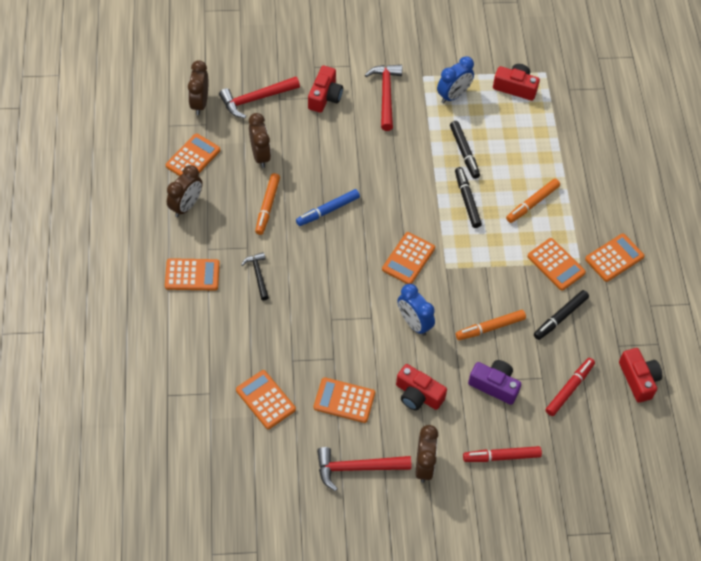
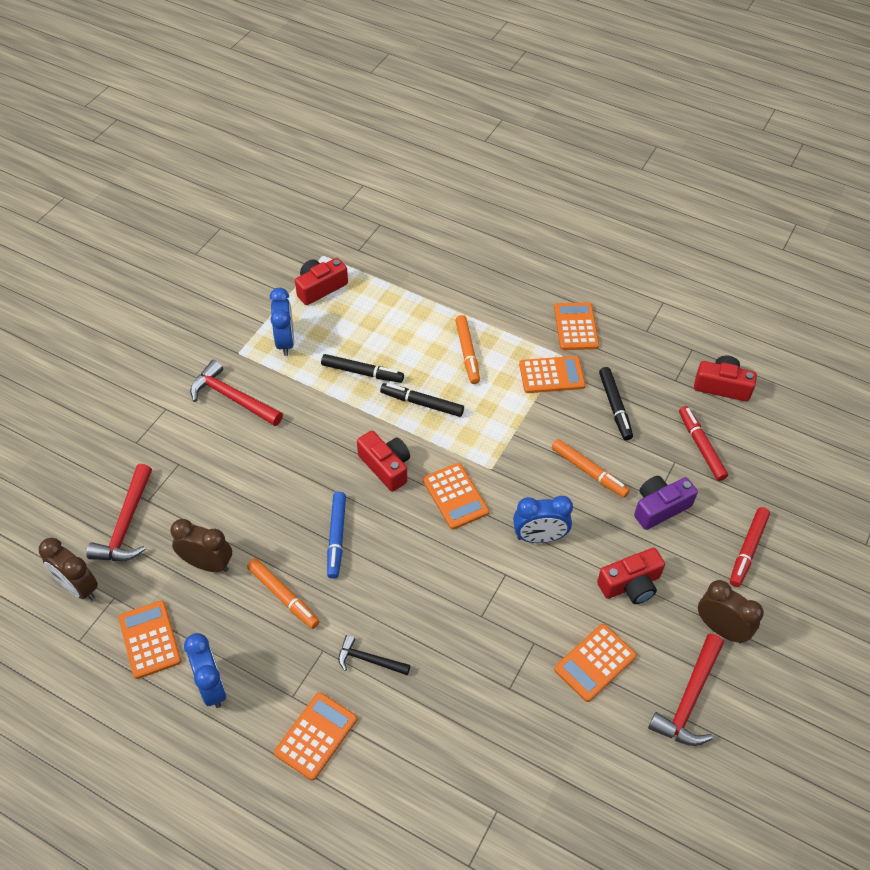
camera: 55 degrees left, 5 degrees down
brown clock [167,165,202,217] -> blue clock [184,633,226,708]
orange calculator [236,370,296,429] -> none
red camera [308,66,343,113] -> red camera moved to [357,431,410,492]
orange marker [456,310,526,340] -> orange marker turned 60 degrees counterclockwise [552,439,630,498]

